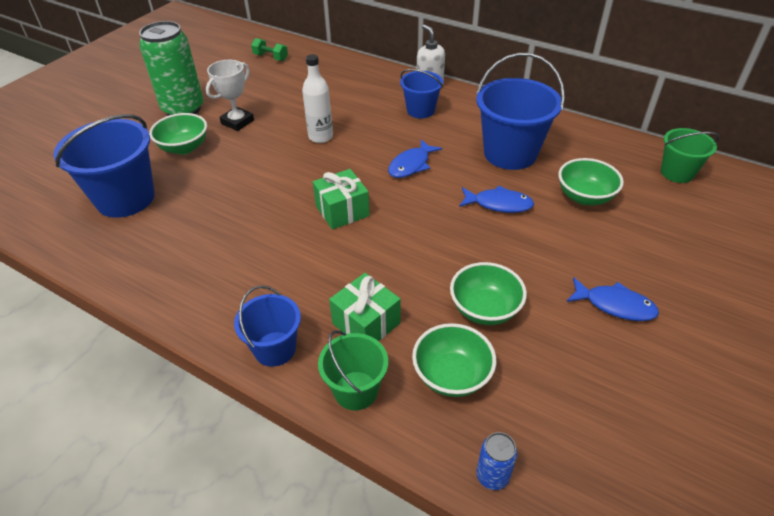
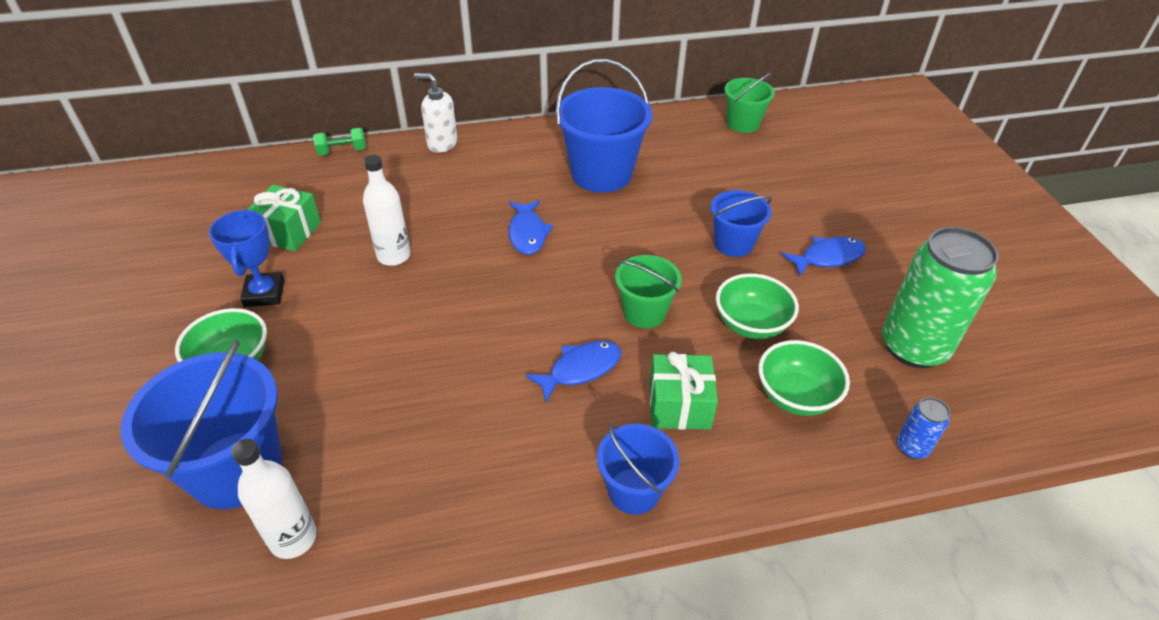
camera: 45 degrees left, 0 degrees up
green can [139,21,203,116] -> green can moved to [882,227,999,368]
white trophy [206,60,254,131] -> blue trophy [209,209,285,307]
green dumbbell [251,38,288,61] -> green dumbbell moved to [313,128,366,156]
green gift [313,169,370,230] -> green gift moved to [247,185,321,251]
green bucket [318,330,388,410] -> green bucket moved to [615,255,682,328]
blue bucket [400,69,443,118] -> blue bucket moved to [711,190,772,257]
blue fish [459,186,534,213] -> blue fish moved to [525,341,622,403]
green bowl [558,158,624,205] -> none
none -> white bottle [231,439,317,559]

